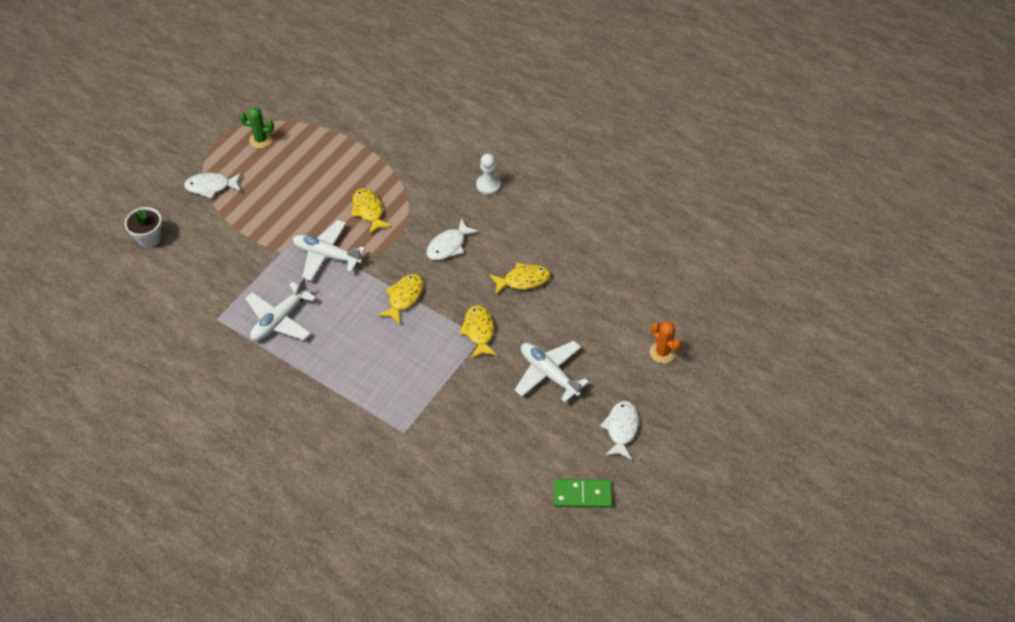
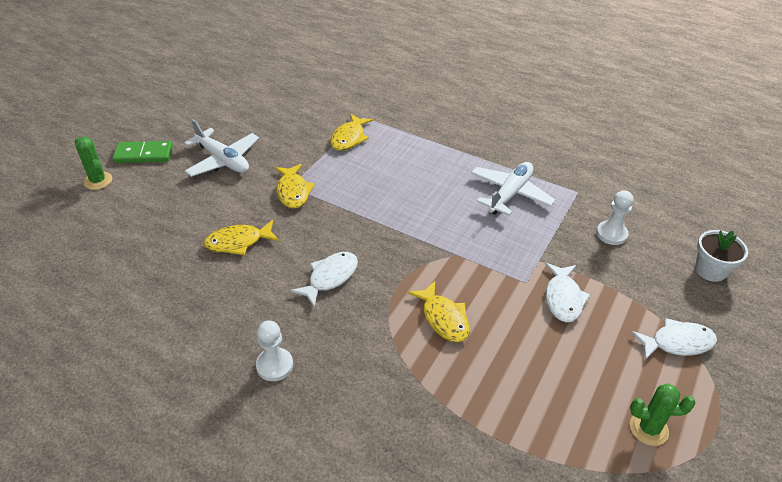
camera: 175 degrees right, 10 degrees down
white plane [293,220,365,281] -> none
yellow fish [378,274,423,324] -> yellow fish moved to [330,114,373,151]
green domino [554,479,612,508] -> green domino moved to [112,141,173,163]
white fish [600,401,639,460] -> white fish moved to [545,263,591,322]
orange cactus [650,321,681,363] -> green cactus [75,137,112,190]
none -> white pawn [596,190,634,245]

